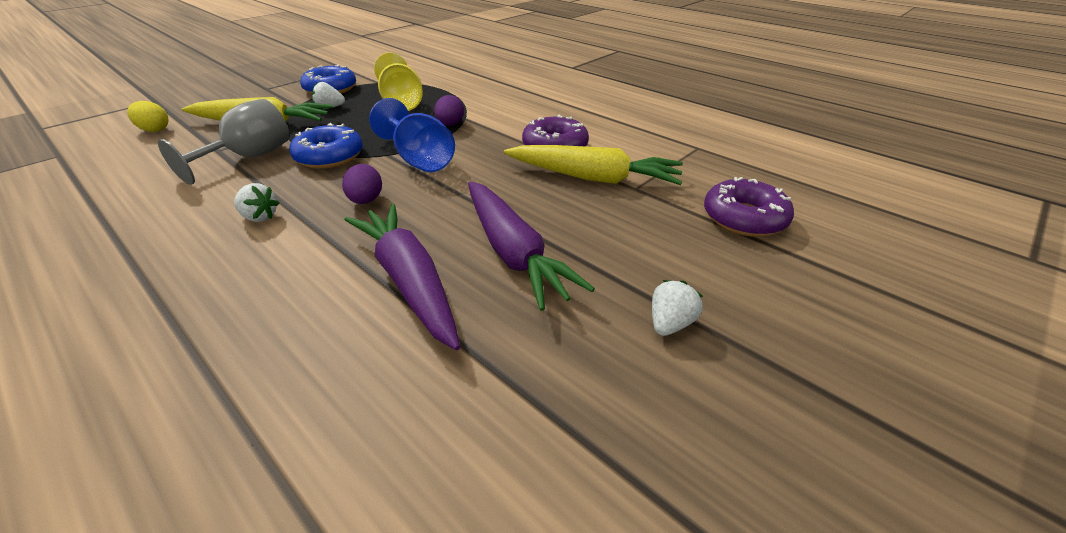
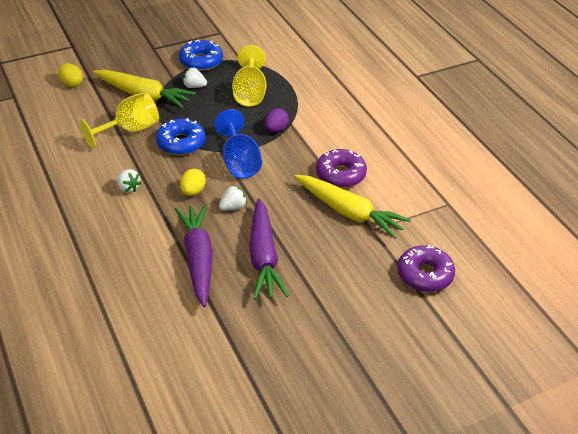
camera: 20 degrees right, 5 degrees up
grey goblet [158,99,289,185] -> yellow goblet [80,92,159,149]
purple egg [342,164,382,204] -> yellow egg [180,169,206,196]
white strawberry [652,280,703,336] -> white strawberry moved to [219,185,247,210]

